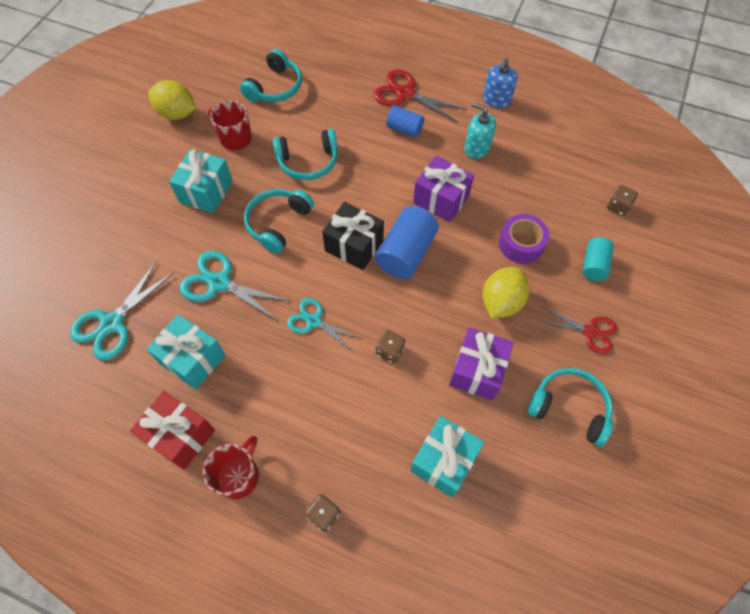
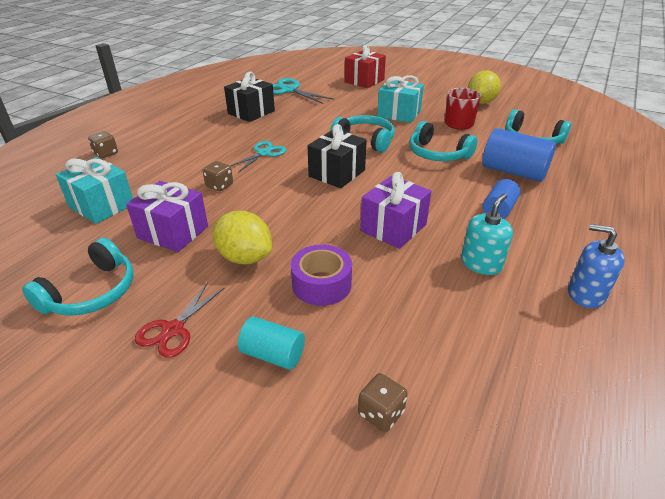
camera: 95 degrees right, 25 degrees down
red gift [130,391,215,470] -> red gift moved to [345,45,386,88]
turquoise gift [146,314,225,390] -> black gift [224,72,275,122]
turquoise scissors [179,251,290,321] -> none
red mug [203,436,259,499] -> none
turquoise headphones [273,129,338,180] -> turquoise headphones turned 45 degrees counterclockwise [409,121,477,161]
red scissors [373,70,467,123] -> none
blue cylinder [375,206,439,279] -> blue cylinder moved to [482,128,556,182]

